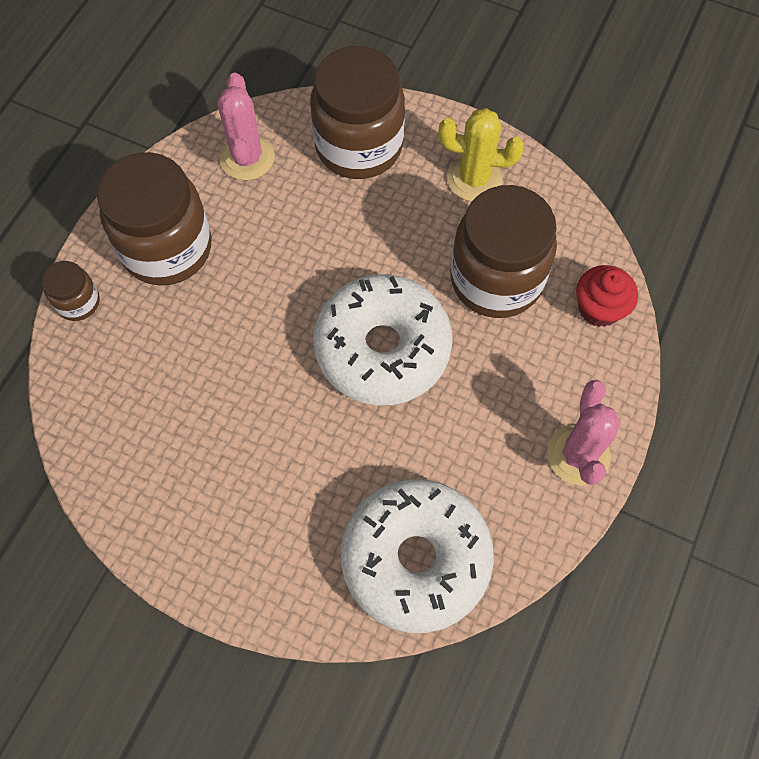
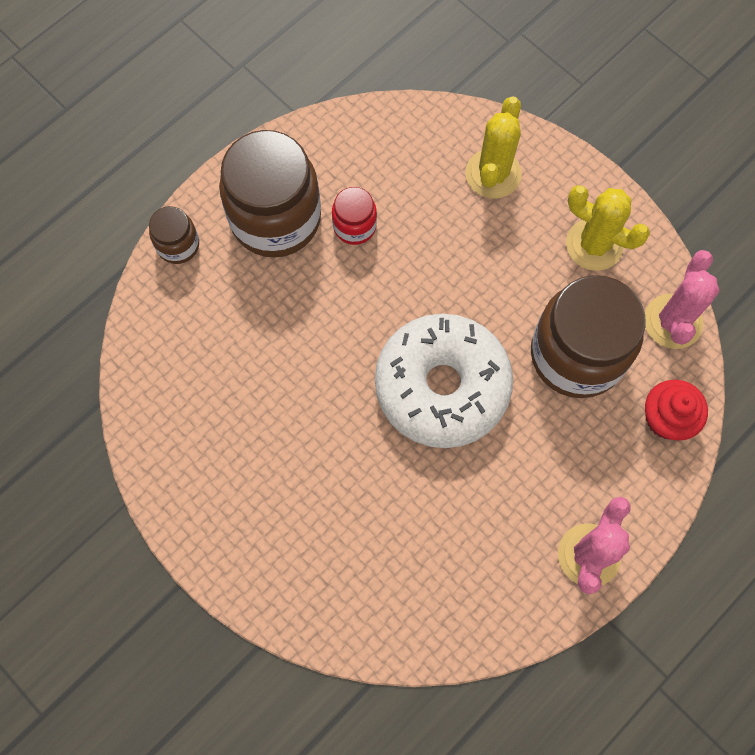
camera: 20 degrees right, 5 degrees up
pink cactus [217,73,275,180] -> pink cactus moved to [645,250,720,349]
brown jar [310,46,405,179] -> yellow cactus [465,96,522,199]
white donut [341,479,494,633] -> none
none -> red jar [332,187,377,245]

